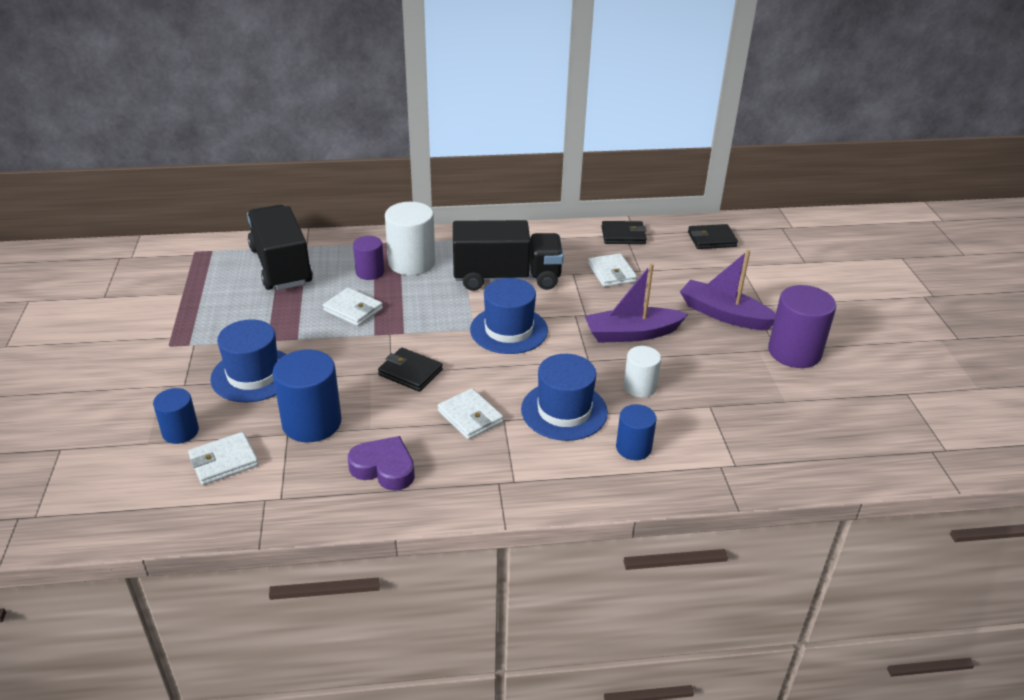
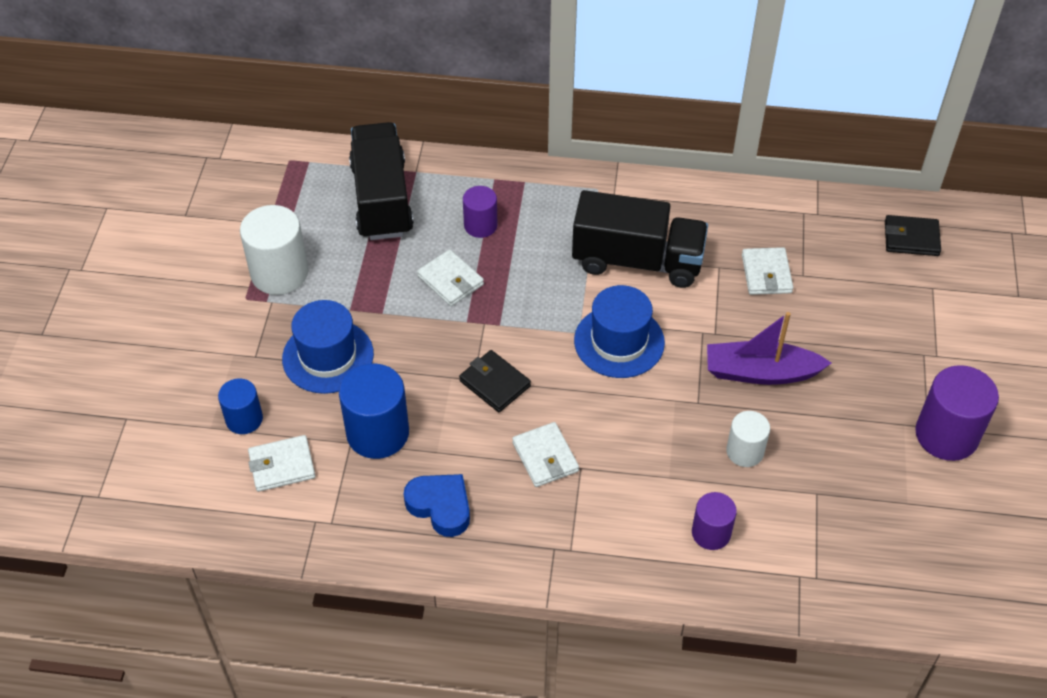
camera: 15 degrees right, 15 degrees up
purple heart [348,436,415,491] -> blue heart [404,474,470,537]
white cylinder [385,202,435,275] -> white cylinder moved to [240,205,308,295]
blue hat [521,354,608,441] -> none
black wallet [602,221,647,244] -> none
blue cylinder [616,404,657,460] -> purple cylinder [692,492,737,550]
purple boat [680,250,776,330] -> none

